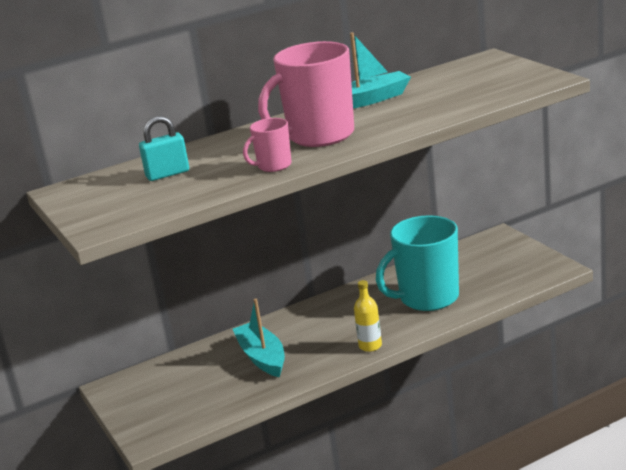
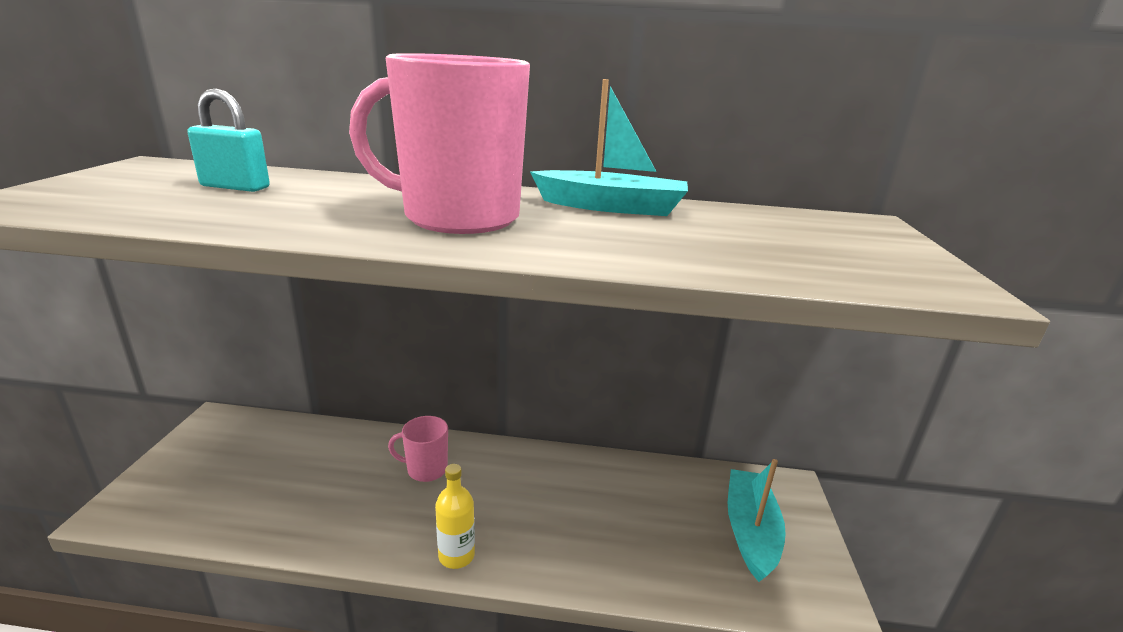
camera: 30 degrees right, 0 degrees up
turquoise boat [233,299,285,377] -> turquoise boat moved to [728,459,786,582]
pink mug [243,118,292,172] -> pink mug moved to [388,416,448,482]
turquoise mug [376,215,459,311] -> none

